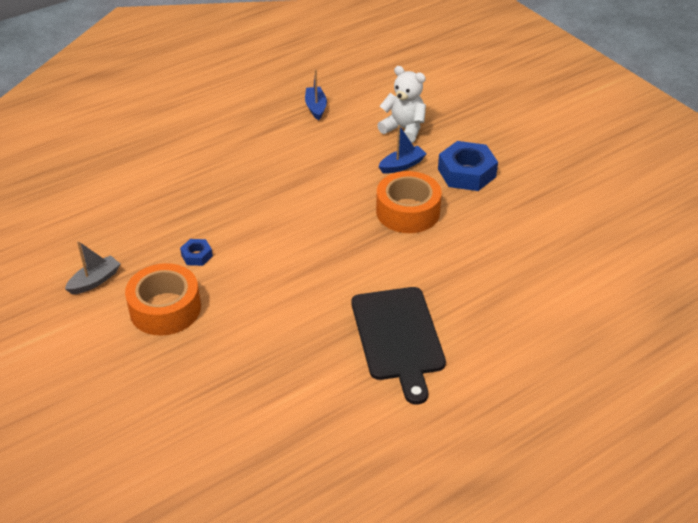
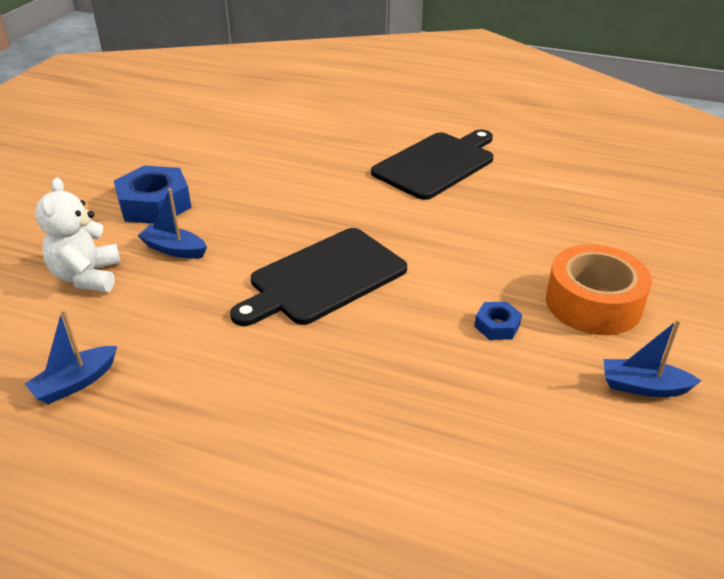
camera: 125 degrees left, 5 degrees down
grey boat [65,241,120,295] -> blue boat [603,319,701,397]
orange tape [376,171,442,233] -> none
none -> black cutting board [230,228,407,326]

